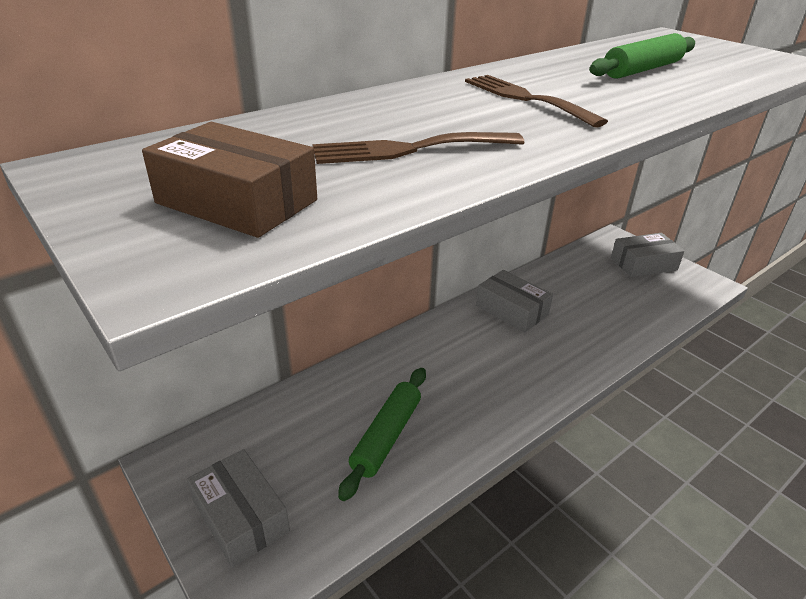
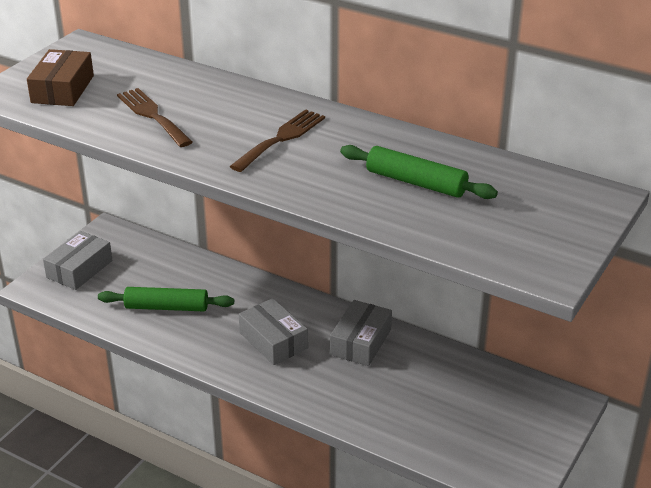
camera: 70 degrees right, 0 degrees up
grey box [611,233,685,277] -> grey box moved to [239,298,308,365]

